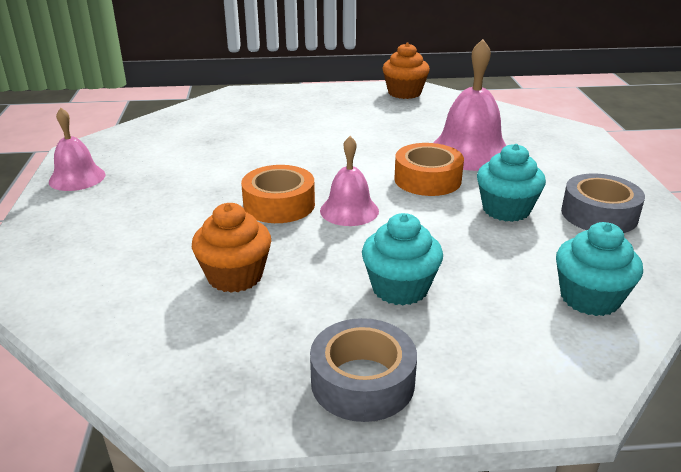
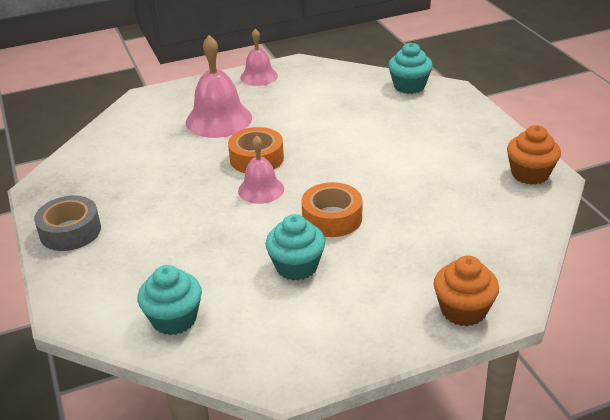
camera: 75 degrees right, 5 degrees up
orange cupcake [192,203,271,293] -> orange cupcake moved to [434,256,499,326]
turquoise cupcake [362,213,443,305] -> turquoise cupcake moved to [388,43,433,94]
pink bell [433,39,507,171] -> pink bell moved to [186,35,252,138]
grey tape [561,173,645,233] -> none

